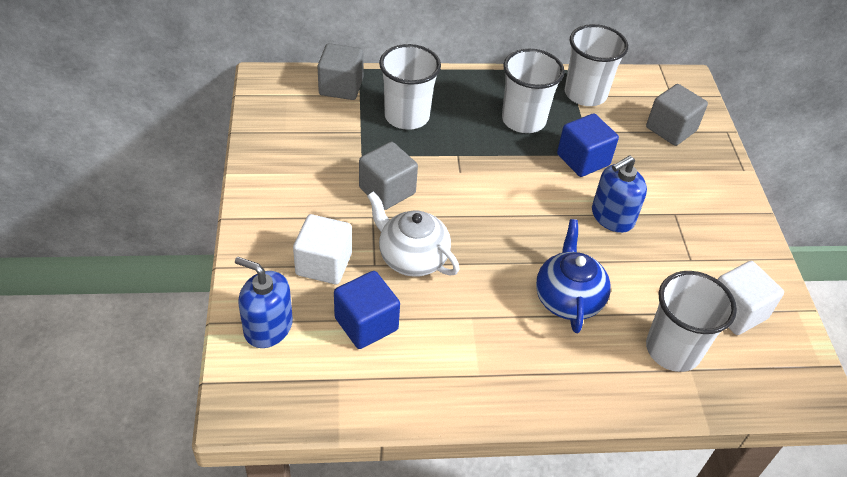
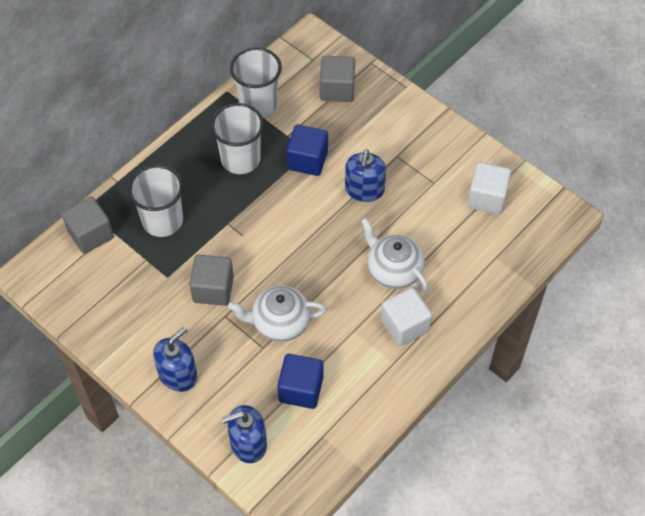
camera: 40 degrees left, 10 degrees up
white cube [293,214,352,284] -> white cube moved to [381,288,432,346]
blue teapot [536,219,611,333] -> white teapot [361,218,428,291]
white cup [646,271,737,372] -> none
none -> blue soap dispenser [153,327,197,392]

